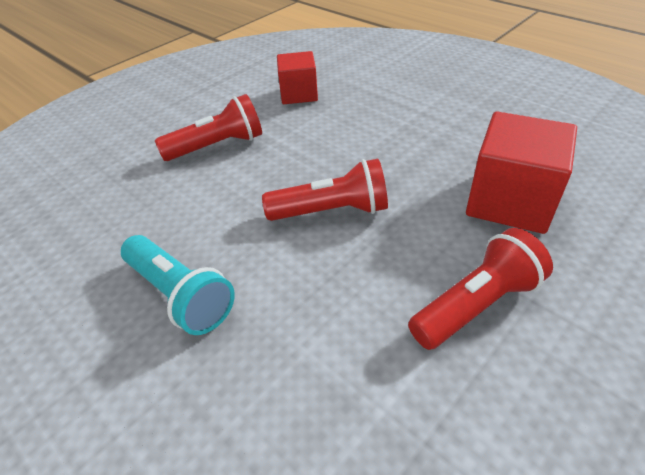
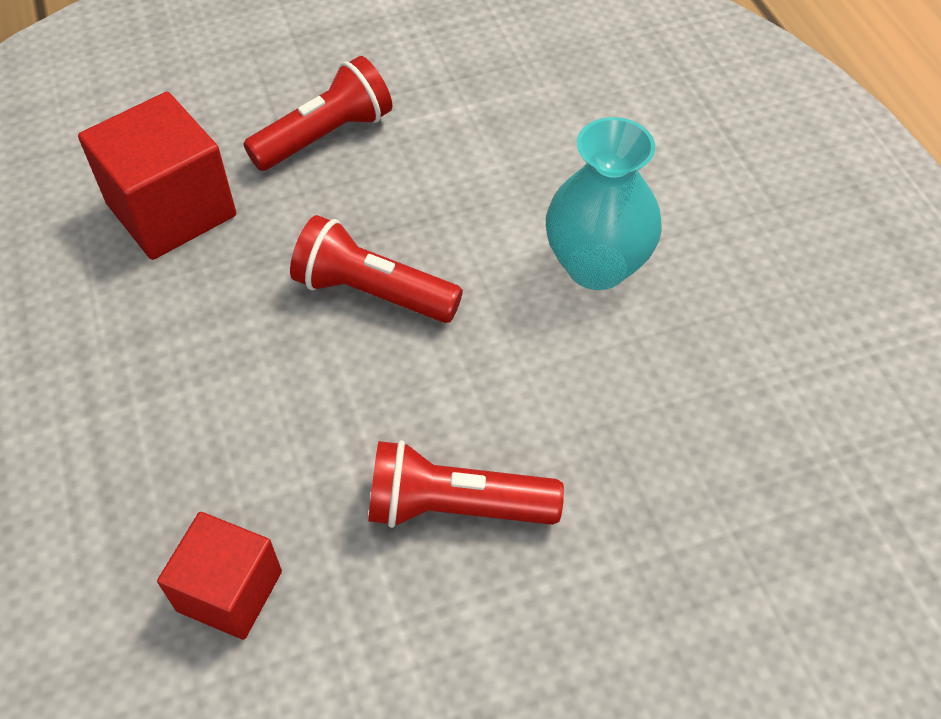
camera: 155 degrees left, 10 degrees up
turquoise flashlight [121,235,235,335] -> turquoise vase [546,117,662,290]
red flashlight [408,228,553,350] -> red flashlight turned 150 degrees clockwise [244,56,392,171]

